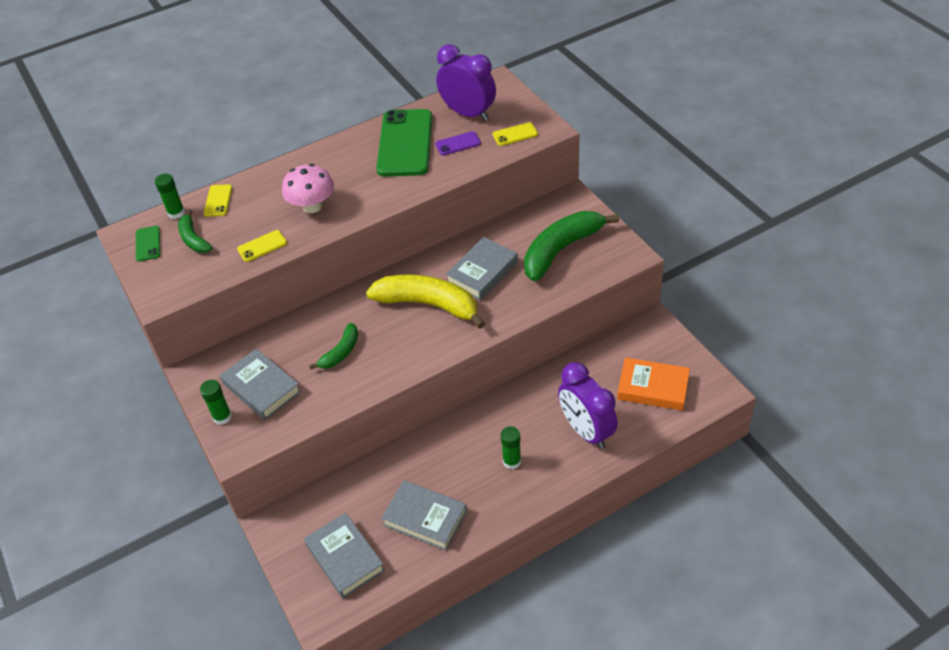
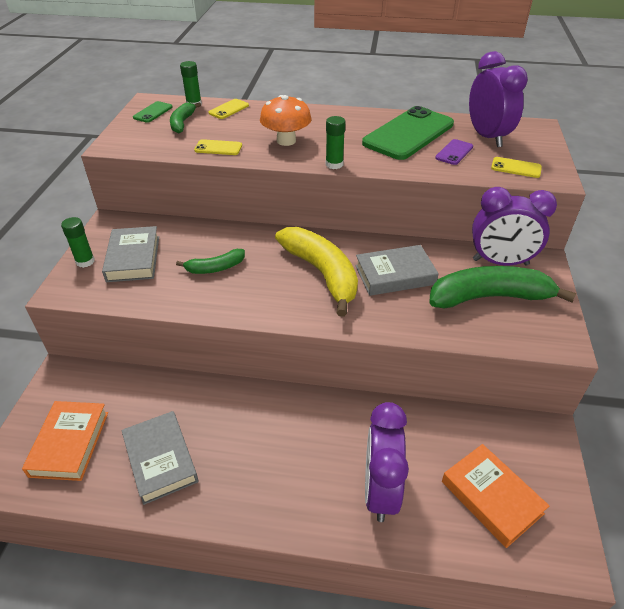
camera: 35 degrees right, 5 degrees down
pink mushroom [282,164,334,213] -> orange mushroom [260,95,311,146]
grey book [304,512,385,598] -> orange book [22,401,108,481]
purple phone [435,131,481,155] -> purple phone turned 75 degrees counterclockwise [435,139,473,165]
green glue stick [501,426,521,469] -> green glue stick moved to [326,116,345,169]
none -> purple clock [472,187,557,266]

